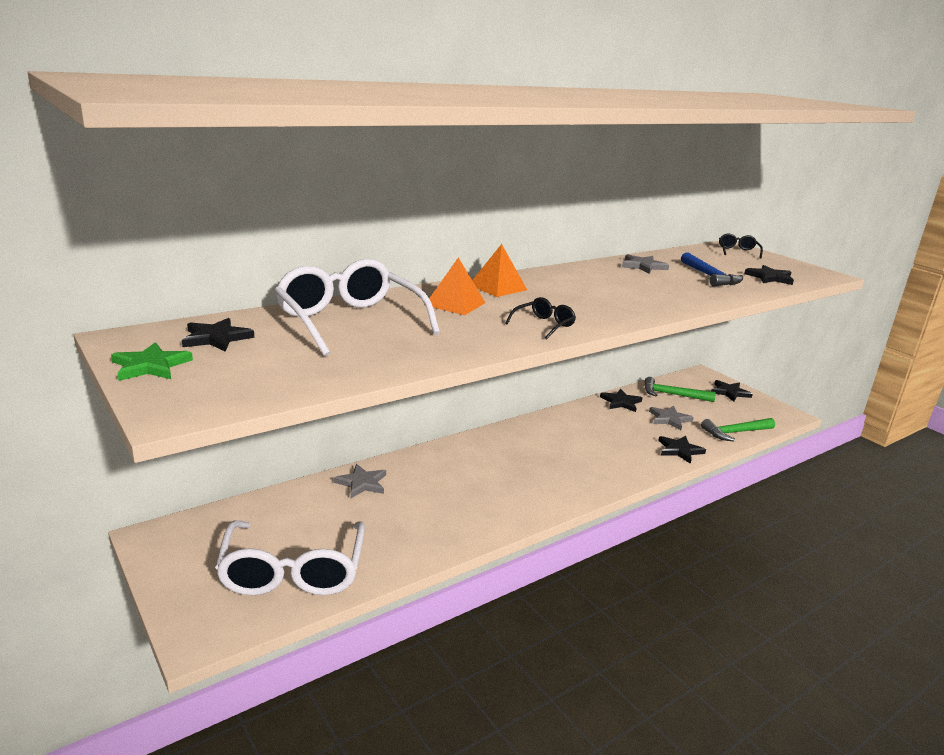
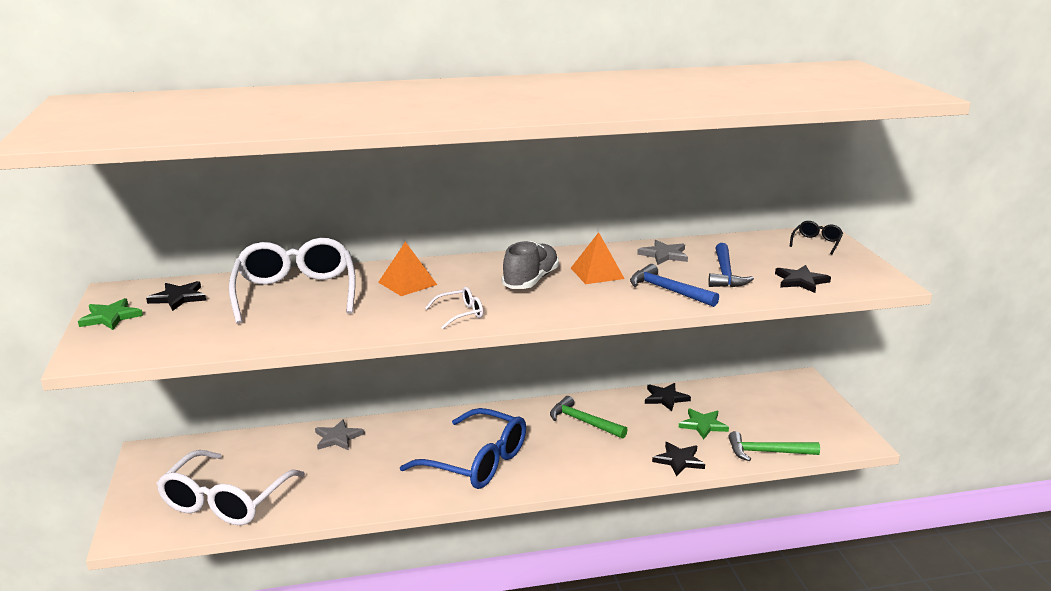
camera: 25 degrees right, 0 degrees up
orange pyramid [472,244,527,297] -> orange pyramid moved to [571,232,625,284]
black glasses [505,297,576,339] -> white glasses [425,287,483,329]
green hammer [645,377,716,402] -> green hammer moved to [550,396,628,439]
grey star [649,406,694,430] -> green star [679,409,729,439]
black star [711,380,753,402] -> none
none -> blue glasses [400,408,526,489]
none -> grey shoe [502,241,559,289]
none -> blue hammer [630,264,719,307]

